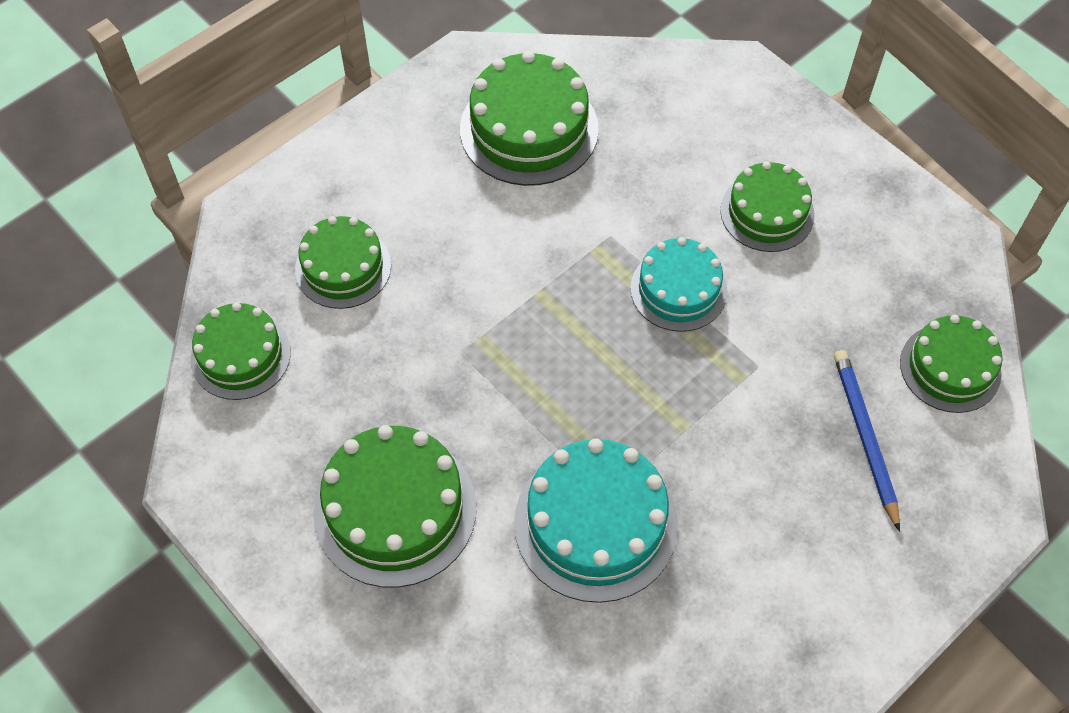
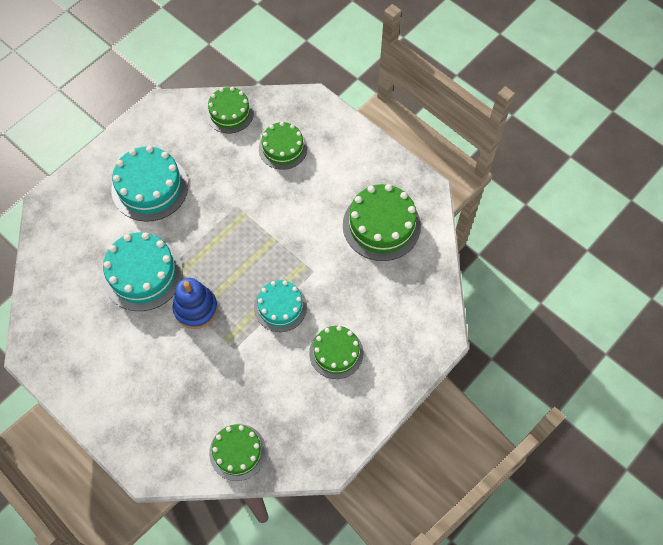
camera: 85 degrees right, 5 degrees up
green cake [313,425,476,588] -> turquoise cake [111,146,188,222]
blue pencil [834,350,900,532] -> none
none -> blue stacking toy [173,278,218,329]

